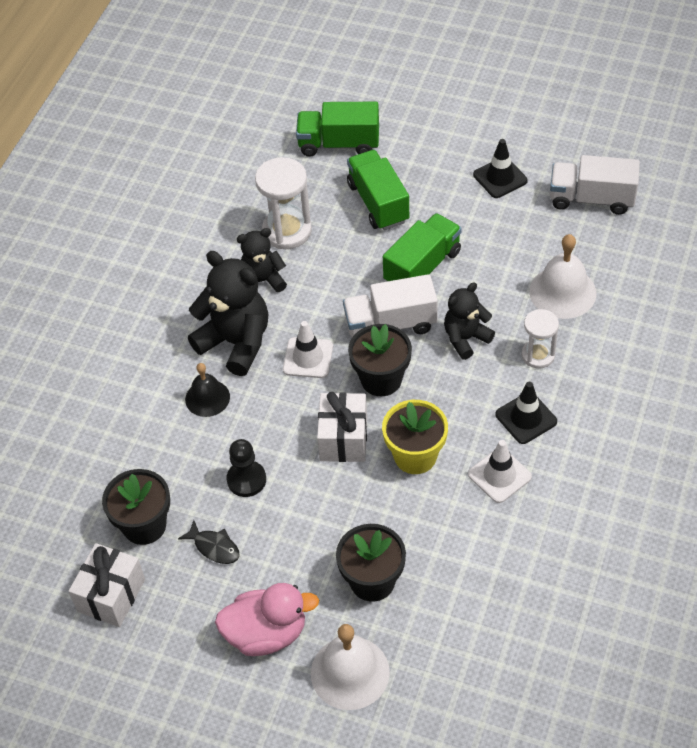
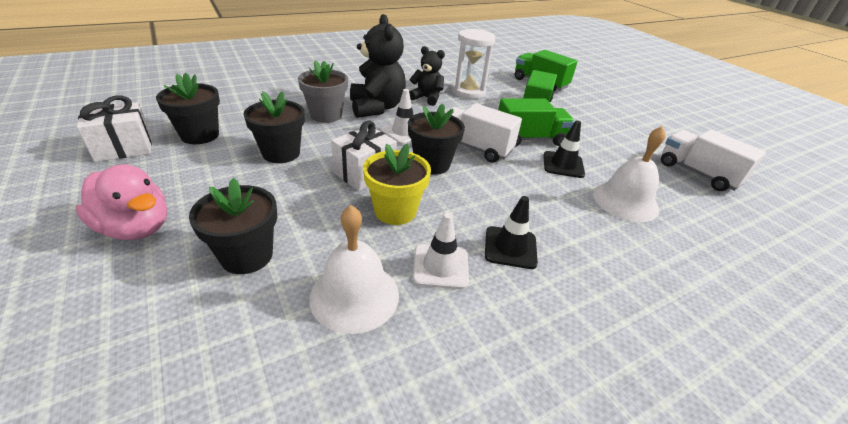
camera: 35 degrees right, 15 degrees down
black fish [178,520,240,564] -> none
black bell [185,363,230,417] -> grey flower pot [298,60,348,123]
black pawn [226,439,266,497] -> black flower pot [243,91,305,163]
white bell [311,624,390,710] -> white bell moved to [310,205,399,334]
black teddy bear [444,282,495,360] -> none
black traffic cone [473,139,528,198] -> black traffic cone moved to [543,121,585,178]
white hourglass [521,309,559,369] -> none

